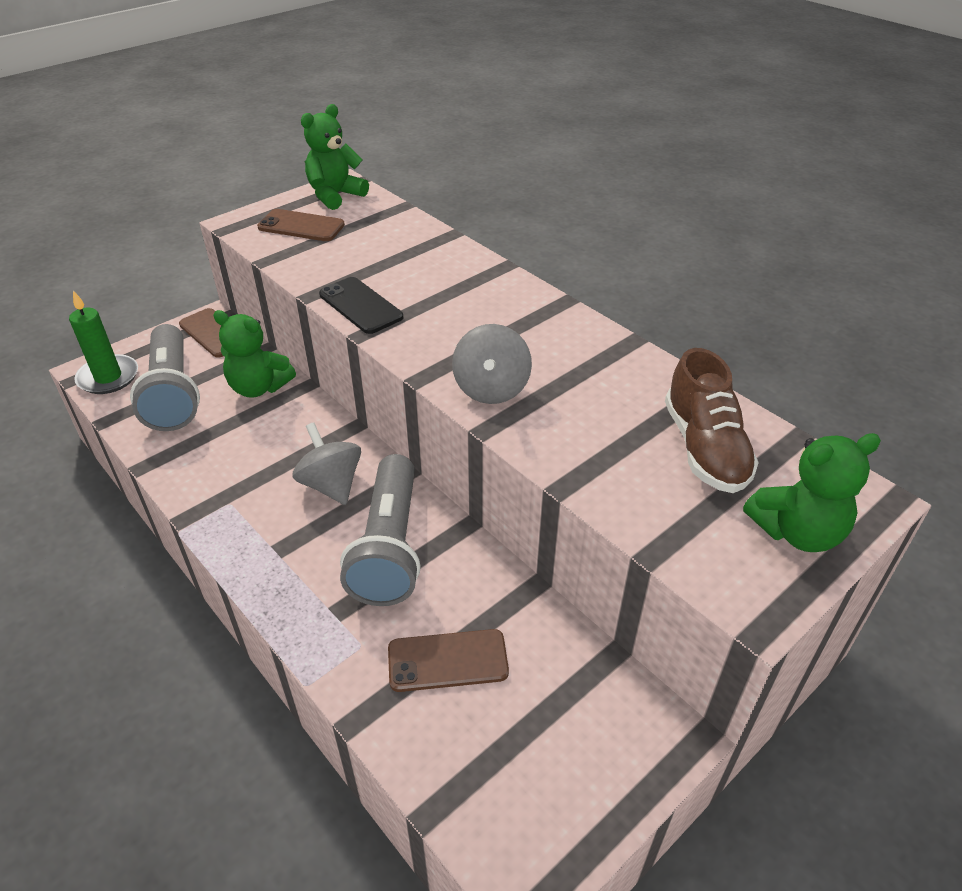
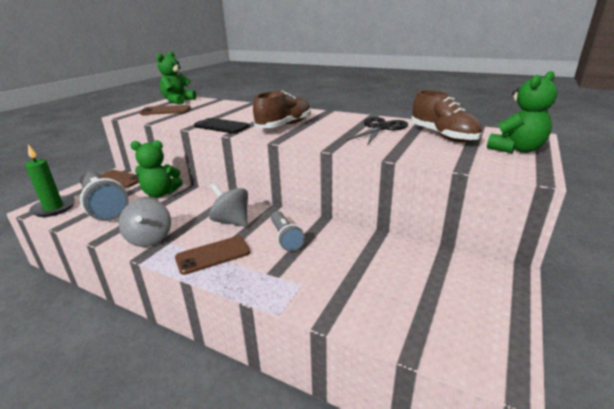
camera: 20 degrees left, 15 degrees down
grey flashlight [340,454,421,606] -> grey flashlight [271,211,305,251], size x0.55
brown phone [388,629,509,692] -> brown phone moved to [175,236,250,275]
grey spinning top [452,324,532,404] -> grey spinning top moved to [119,198,171,247]
none -> brown shoe [253,91,311,128]
none -> black scissors [346,117,408,145]

